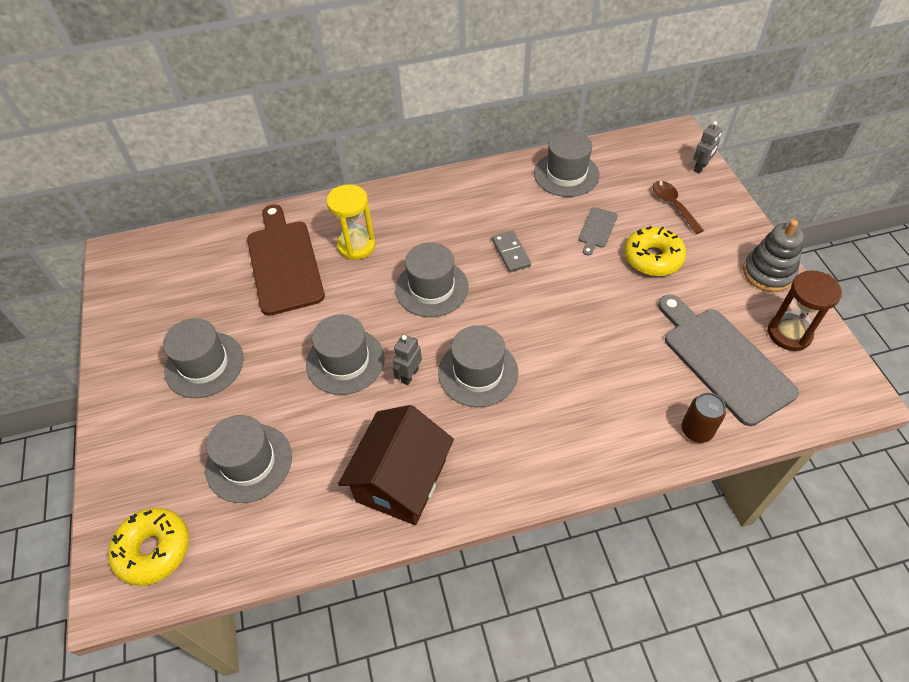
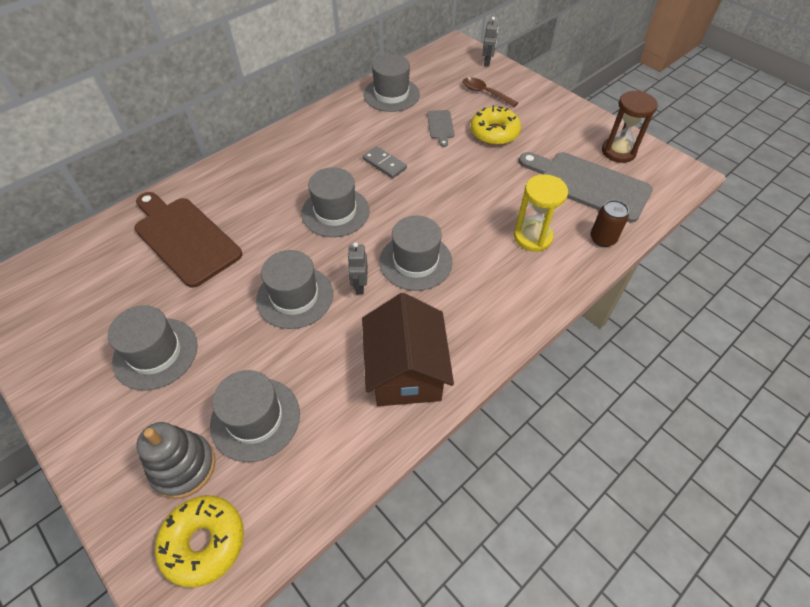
camera: 30 degrees left, 0 degrees up
yellow hourglass [327,184,376,260] -> yellow hourglass moved to [514,174,568,252]
grey stacking toy [743,220,804,292] -> grey stacking toy moved to [136,422,216,499]

